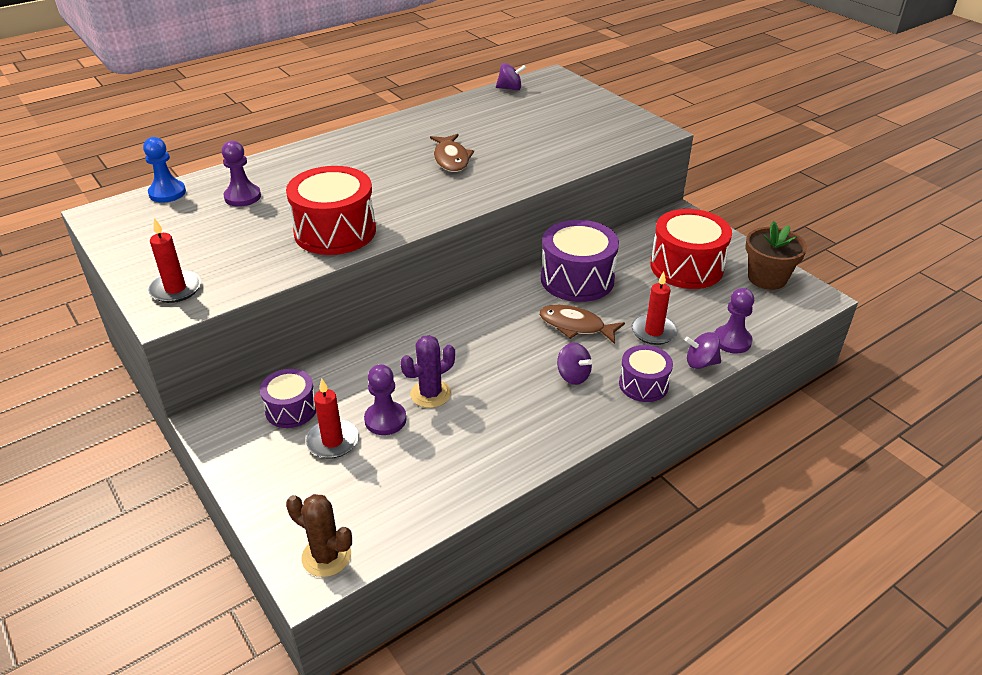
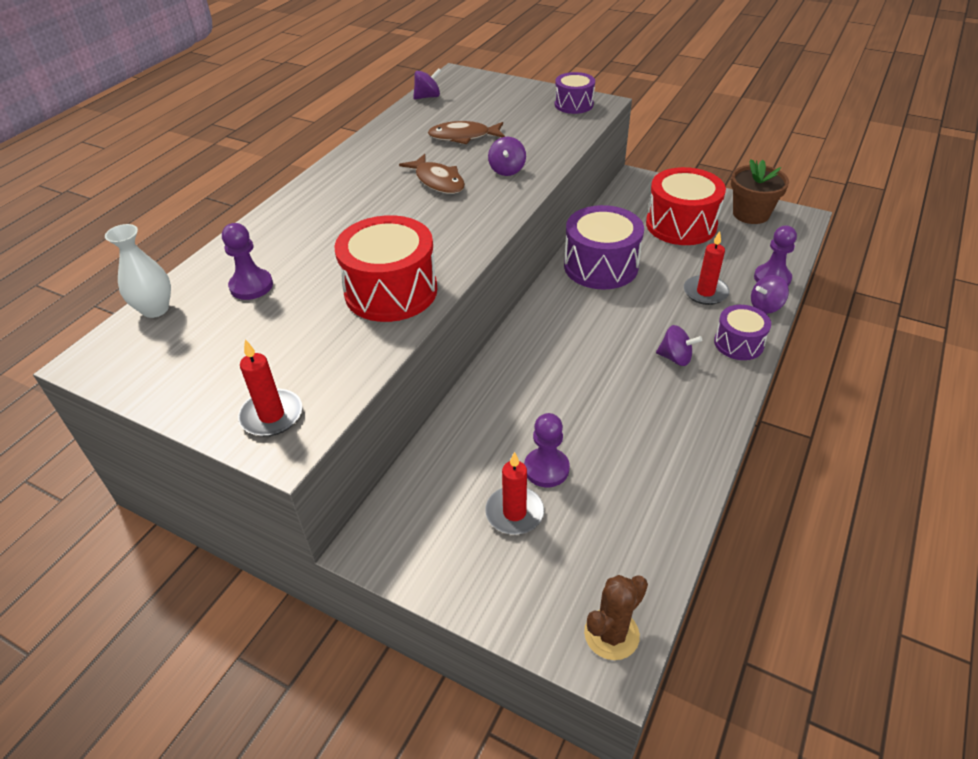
camera: 25 degrees left, 5 degrees up
blue pawn [143,137,186,203] -> white vase [105,224,171,318]
purple drum [260,369,316,428] -> purple drum moved to [555,72,595,114]
brown cactus [286,494,352,577] -> brown cactus turned 45 degrees counterclockwise [584,575,648,660]
purple cactus [400,335,455,408] -> none
brown fish [539,305,625,344] -> brown fish moved to [428,121,505,144]
none -> purple spinning top [488,137,526,176]

